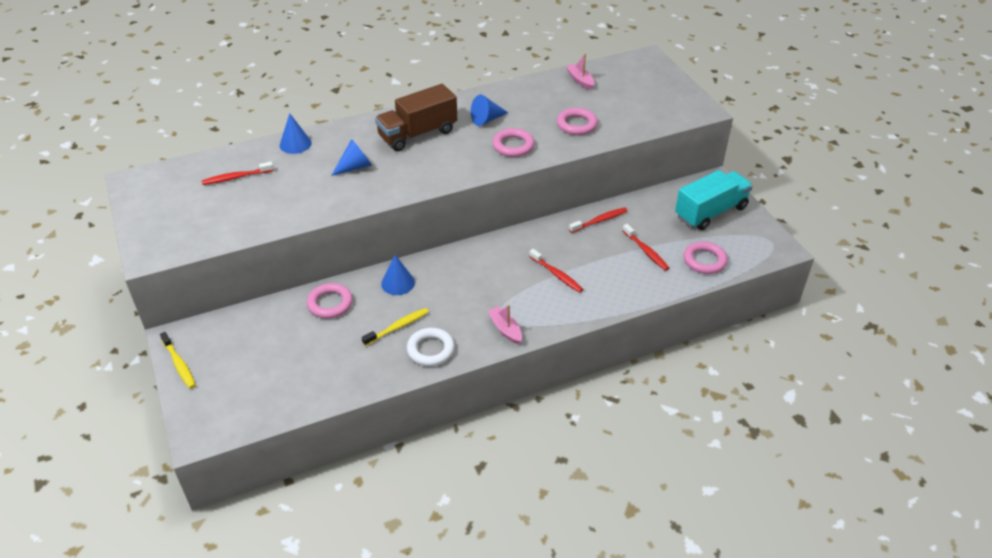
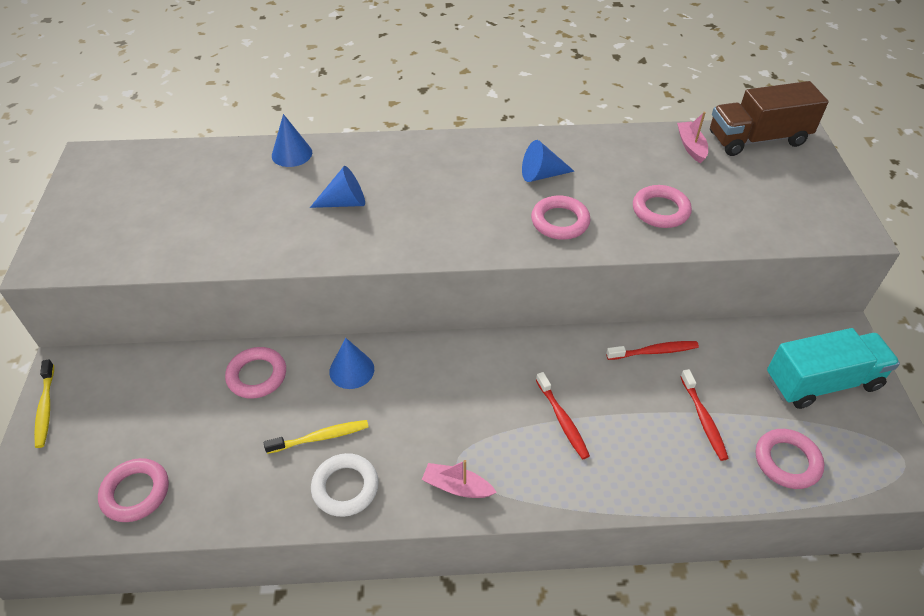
camera: 20 degrees right, 5 degrees up
red toothbrush [202,162,274,185] -> none
brown truck [375,84,457,151] -> brown truck moved to [710,81,829,156]
pink boat [487,305,522,344] -> pink boat turned 60 degrees counterclockwise [422,460,497,498]
none -> pink ring [98,458,169,522]

